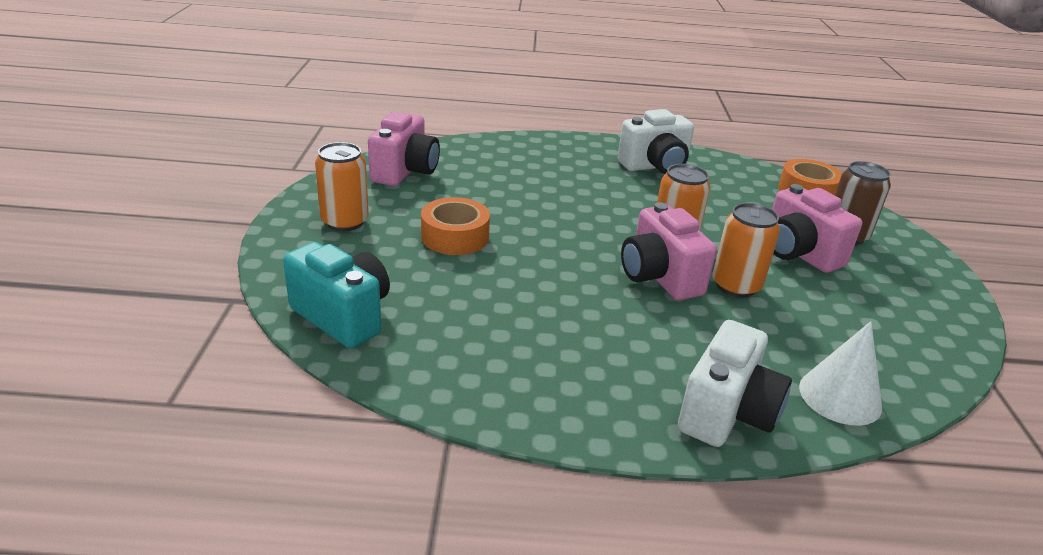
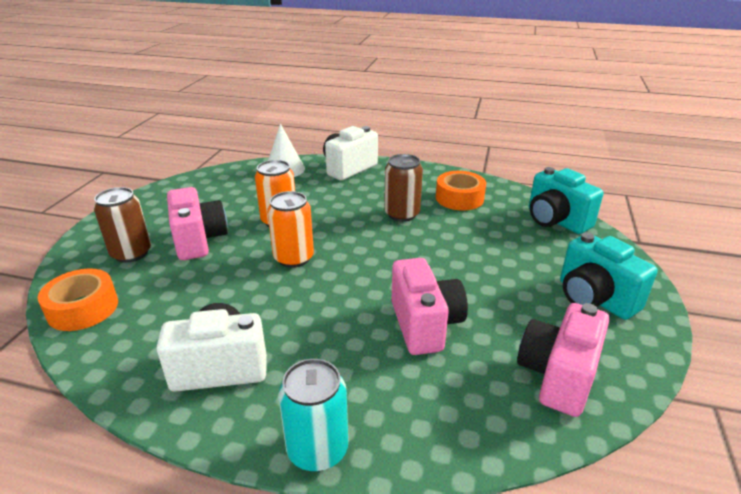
camera: 165 degrees left, 0 degrees up
orange can [315,142,369,231] -> turquoise camera [560,233,658,320]
orange tape [421,197,490,255] -> orange tape moved to [436,171,486,210]
pink camera [621,202,717,300] -> pink camera moved to [391,258,468,355]
none -> turquoise can [278,359,348,471]
none -> brown can [384,154,423,222]

